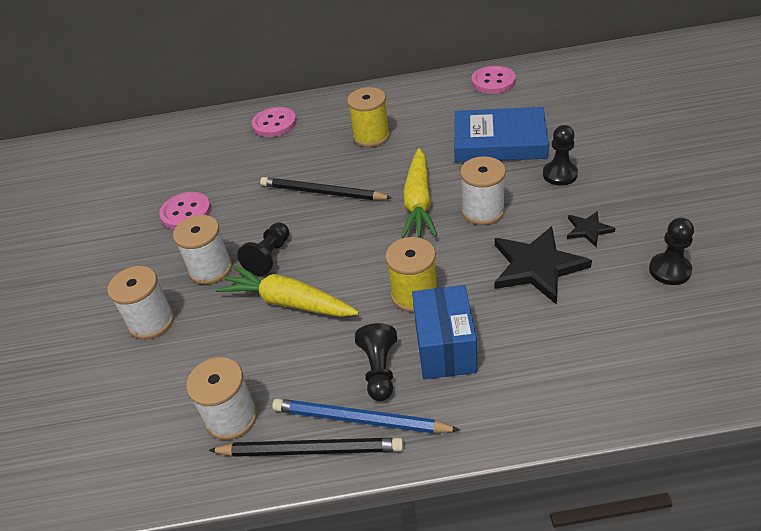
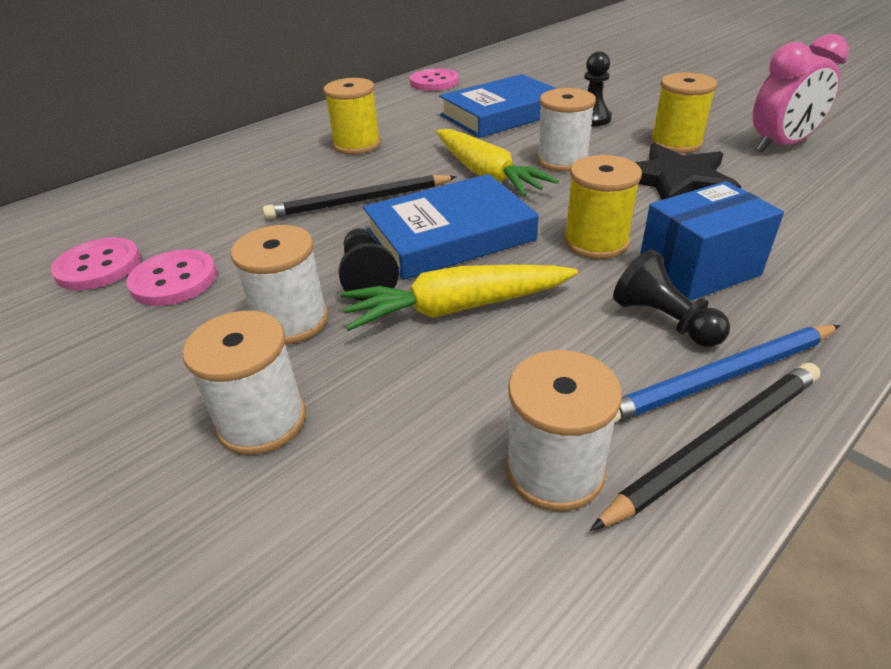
camera: 40 degrees left, 5 degrees down
pink button [252,107,297,137] -> pink button moved to [51,237,141,290]
blue box [412,285,477,379] -> blue box turned 75 degrees counterclockwise [640,181,784,301]
black star [567,211,616,247] -> yellow spool [650,72,717,153]
black pawn [649,218,694,285] -> pink clock [752,34,849,153]
none -> blue book [363,174,539,280]

